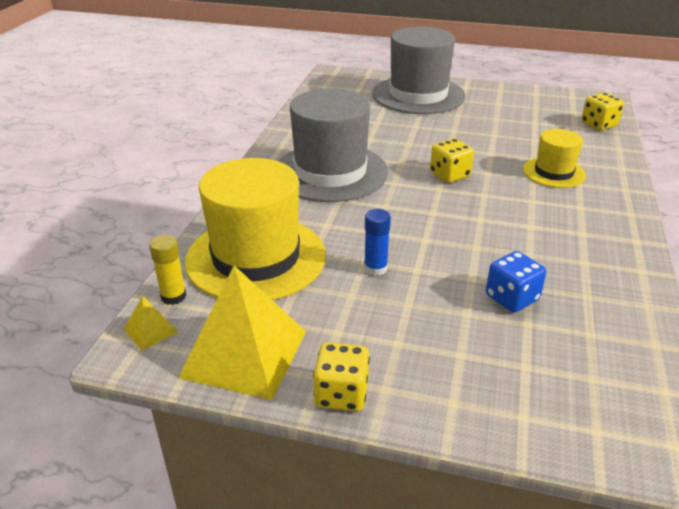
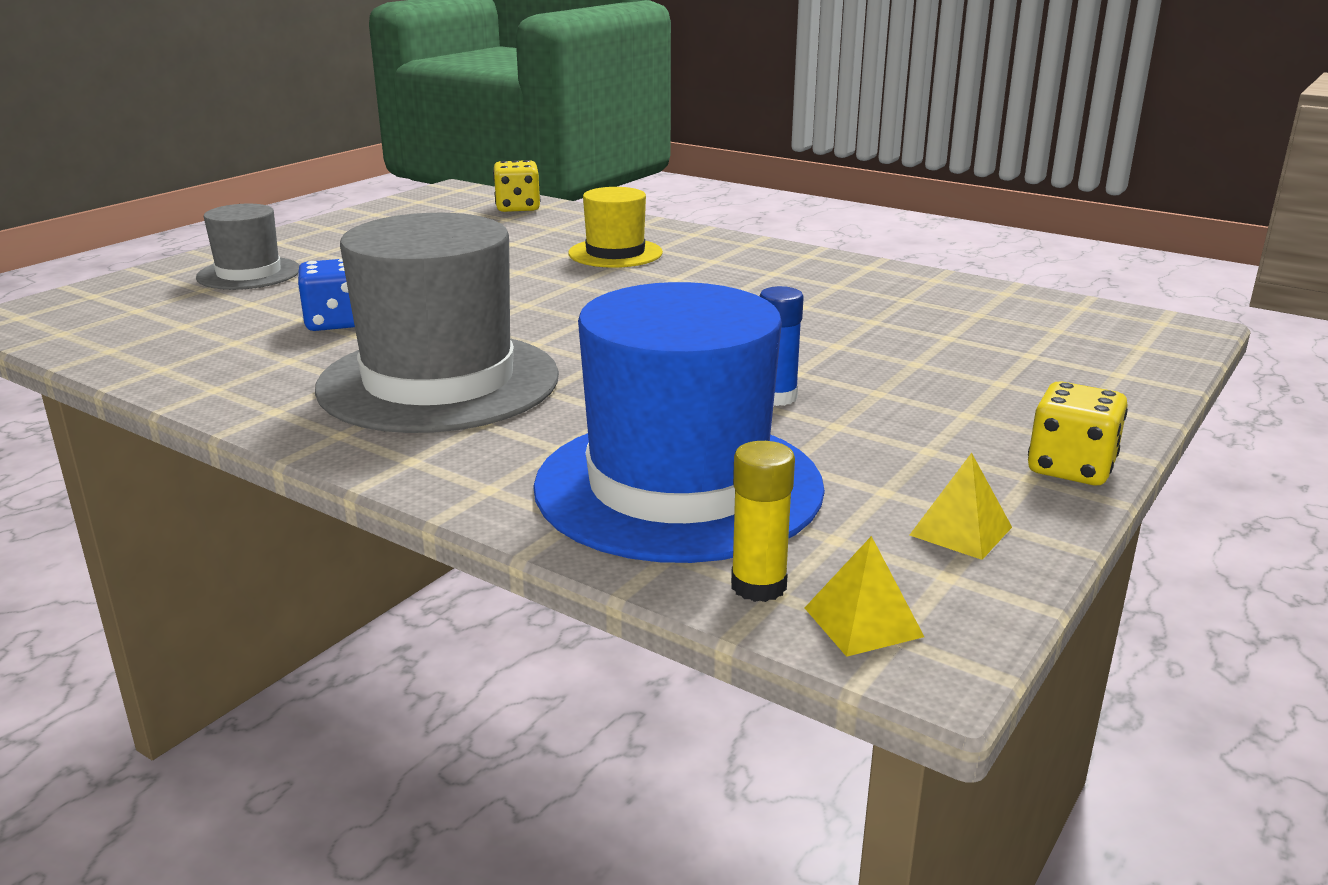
camera: 70 degrees left, 10 degrees down
yellow pyramid [178,265,306,400] -> yellow pyramid [910,453,1012,560], size x0.43
yellow hat [185,158,326,300] -> blue hat [533,282,825,563]
grey hat [372,27,466,114] -> grey hat [196,204,300,290], size x0.53
yellow dice [430,138,474,183] -> none
blue dice [486,251,546,313] -> blue dice moved to [298,259,355,331]

